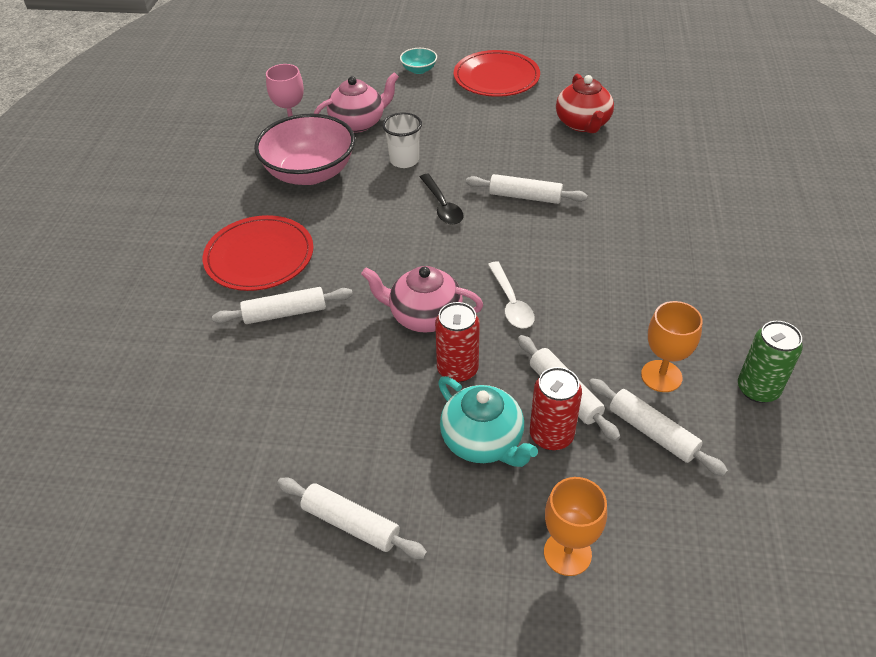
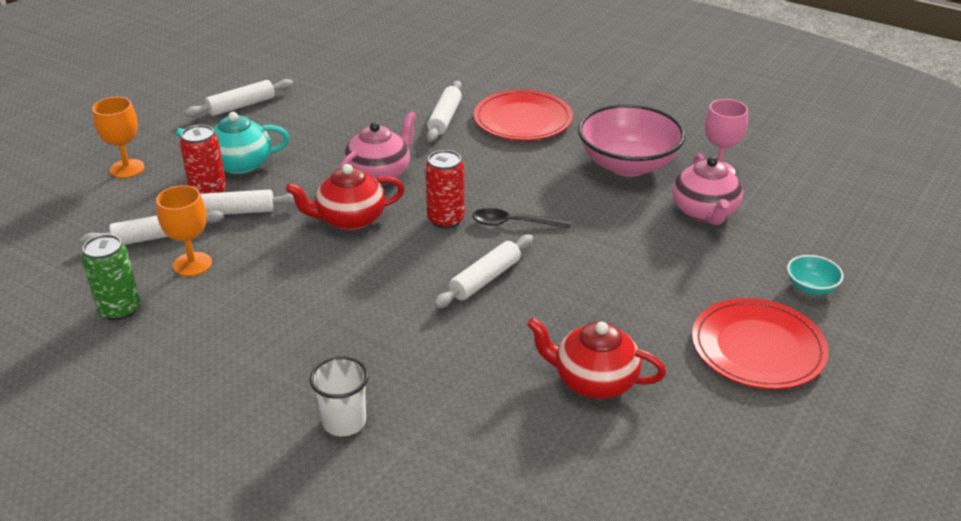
camera: 115 degrees right, 10 degrees down
white cup [382,112,422,168] -> white cup moved to [310,356,369,436]
red can [435,302,480,383] -> red can moved to [425,150,465,228]
white spoon [488,261,535,329] -> red teapot [286,164,405,230]

